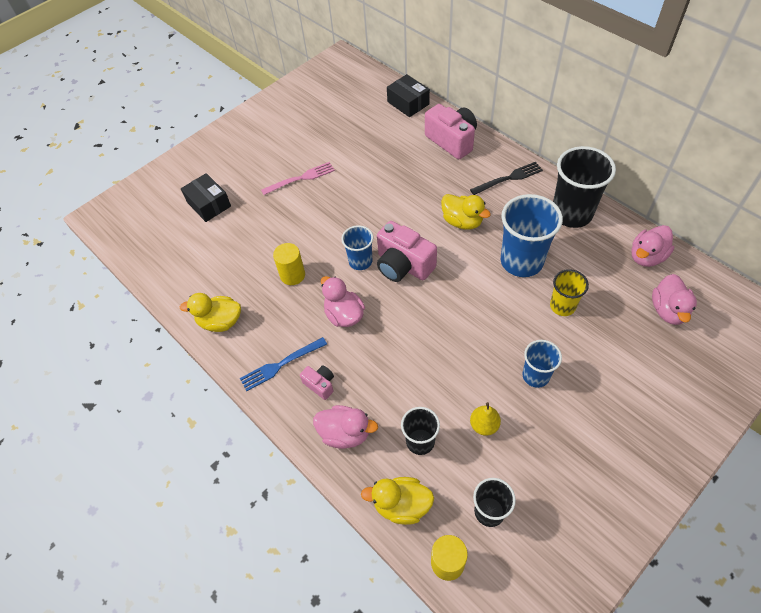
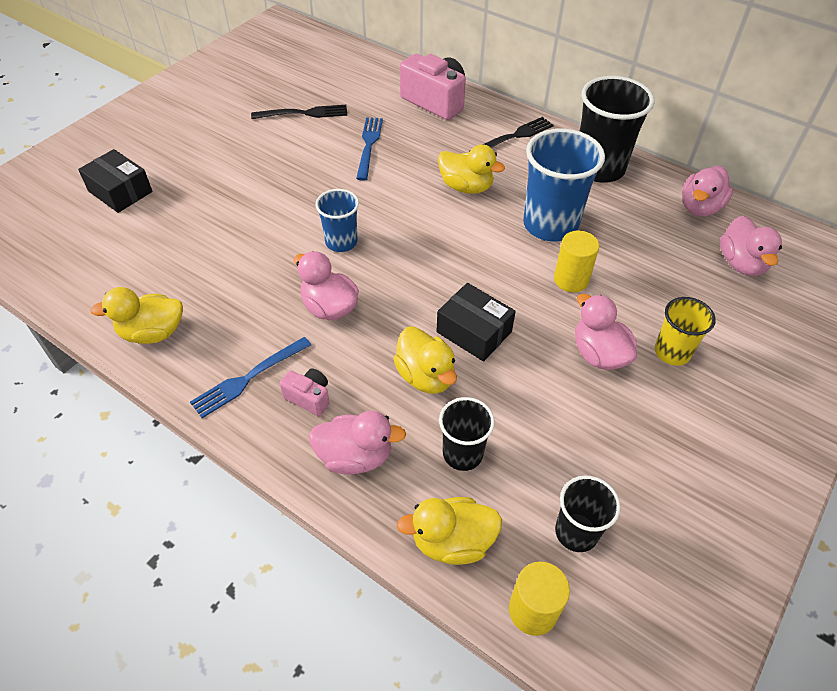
camera: 15 degrees left, 5 degrees down
pink fork [261,162,335,195] -> none
yellow cylinder [273,243,305,285] -> yellow cylinder moved to [554,231,599,292]
pink camera [377,221,437,282] -> none
black box [387,74,430,117] -> black box moved to [437,283,516,362]
yellow pear [470,402,501,436] -> none
blue cup [523,340,562,388] -> pink duck [575,294,637,370]
yellow cup [550,269,589,316] -> yellow cup moved to [655,297,716,366]
none -> black fork [251,105,347,119]
none -> blue fork [356,117,383,181]
none -> yellow duck [393,326,457,394]

